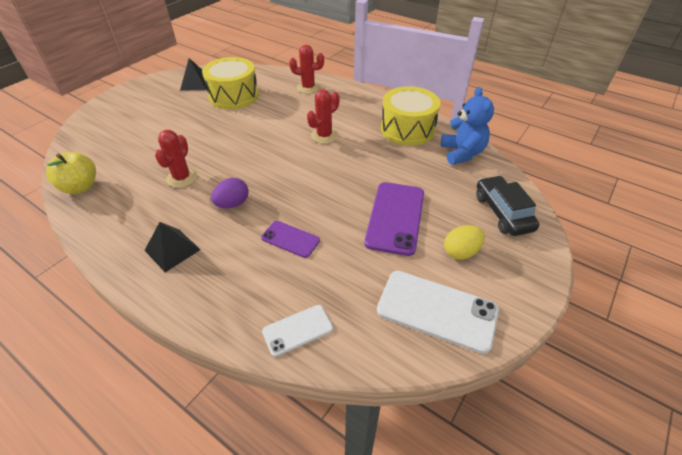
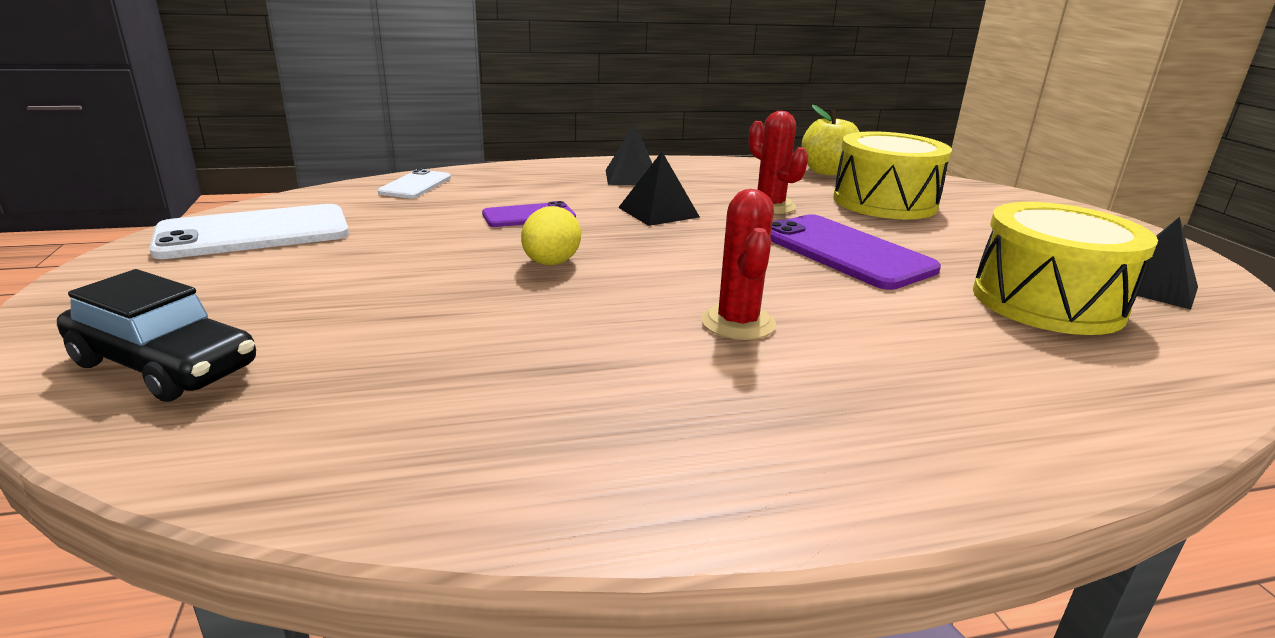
camera: 130 degrees right, 20 degrees down
purple egg [211,178,249,208] -> black pyramid [618,152,700,226]
red cactus [289,45,324,94] -> none
purple phone [365,182,424,256] -> purple phone moved to [770,214,941,290]
yellow drum [381,86,441,146] -> yellow drum moved to [833,131,952,219]
blue teddy bear [441,87,494,165] -> none
yellow egg [444,225,485,260] -> yellow egg moved to [521,206,581,265]

